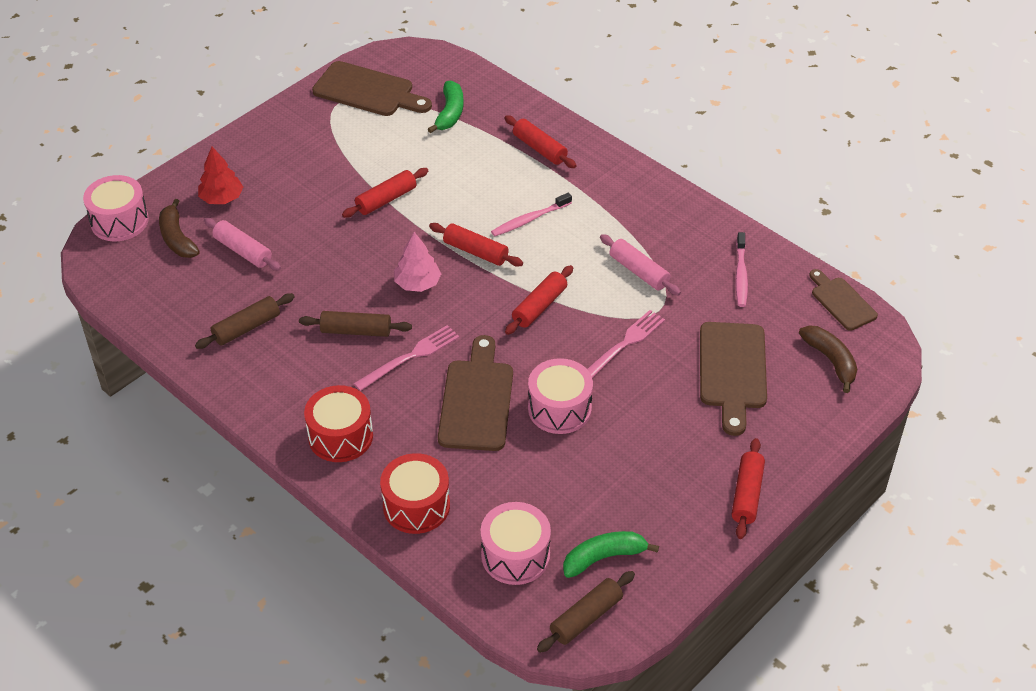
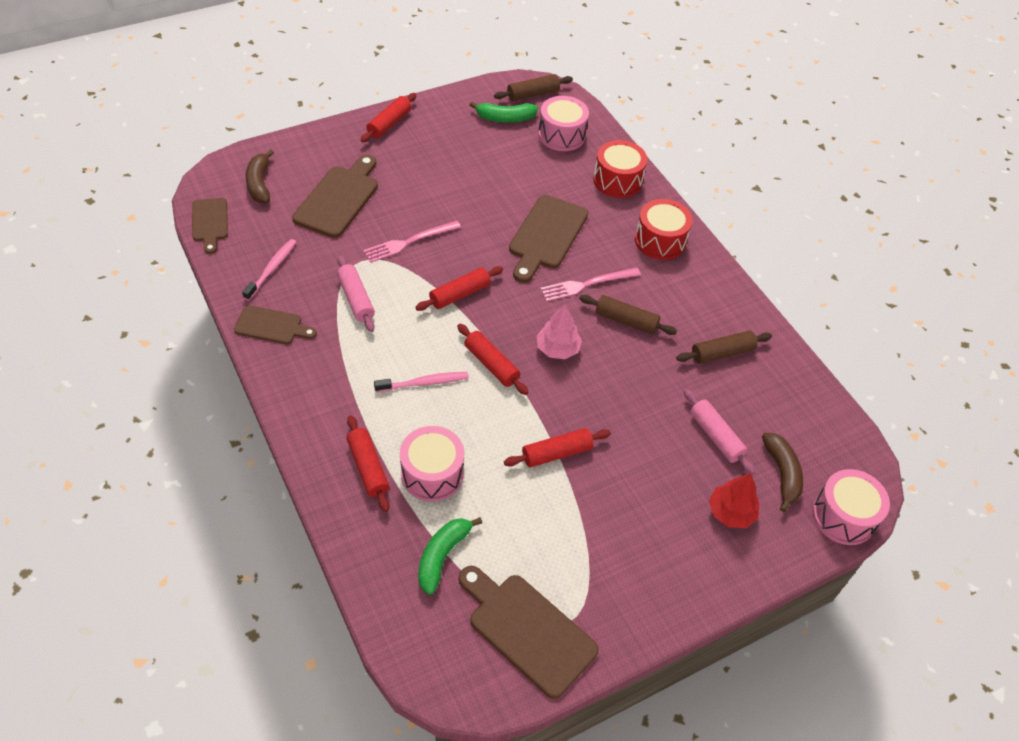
camera: 165 degrees left, 5 degrees up
pink drum [528,358,593,434] -> pink drum moved to [400,426,464,501]
none -> brown cutting board [234,305,317,344]

